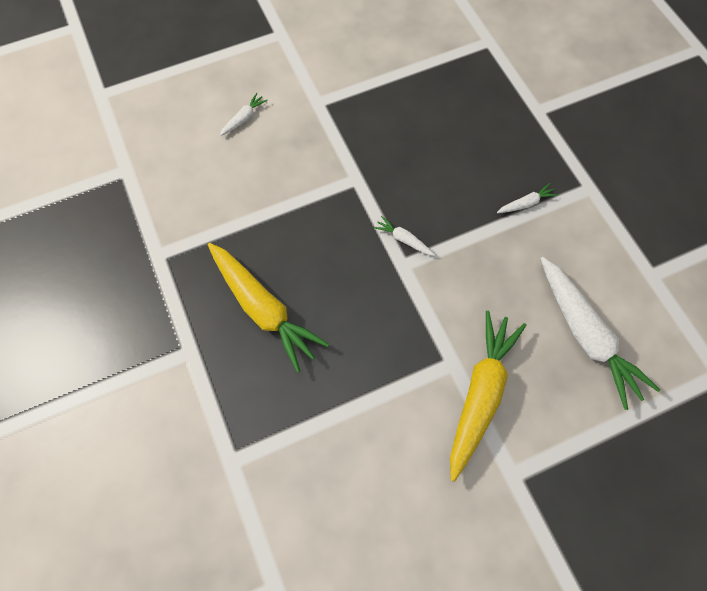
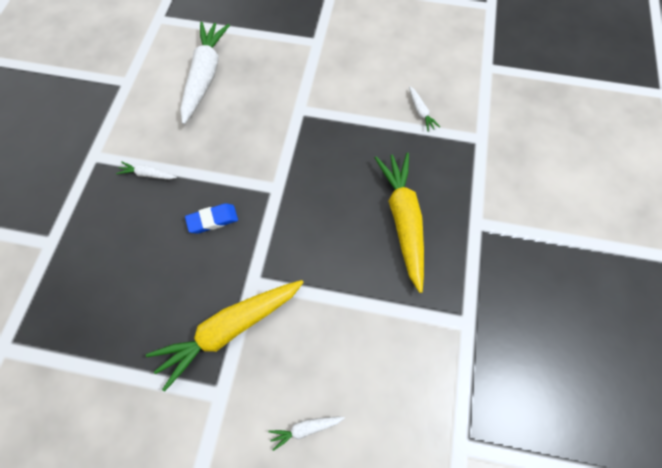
camera: 145 degrees left, 0 degrees up
white carrot [373,216,435,256] -> white carrot moved to [409,86,440,132]
yellow carrot [450,310,526,482] -> yellow carrot moved to [146,280,304,391]
none -> blue eraser [185,203,238,234]

